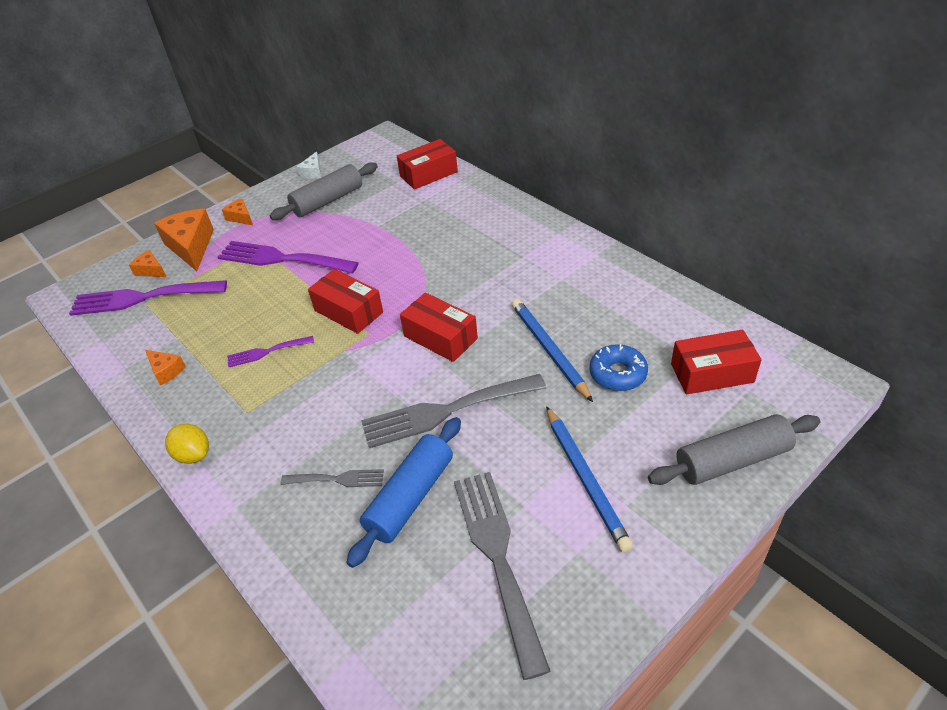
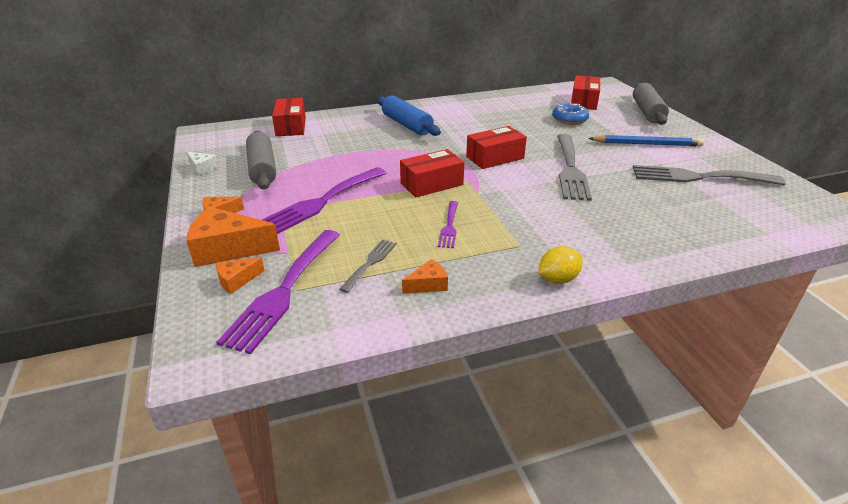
camera: 70 degrees left, 10 degrees down
grey fork [281,469,384,487] -> grey fork moved to [339,239,397,293]
blue rolling pin [346,417,461,568] -> blue rolling pin moved to [377,95,441,136]
blue pencil [512,299,593,402] -> none

